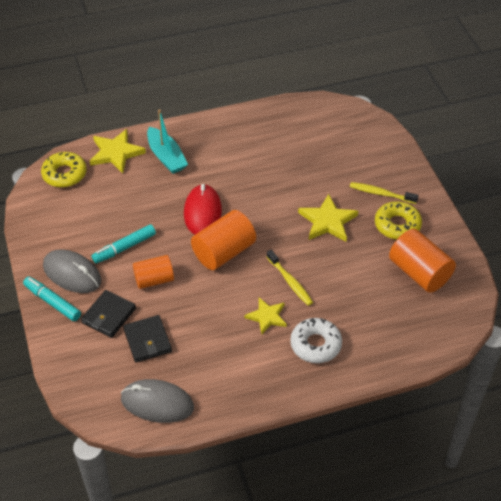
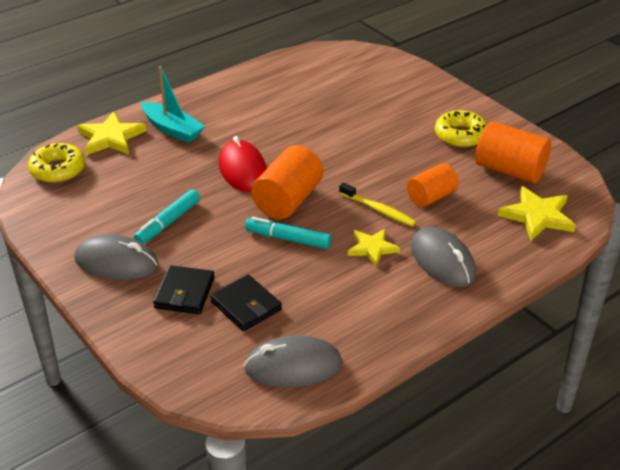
camera: 20 degrees left, 10 degrees down
turquoise marker [23,277,81,321] -> turquoise marker moved to [245,217,331,249]
orange cylinder [133,255,174,289] -> orange cylinder moved to [407,163,459,207]
white donut [290,318,342,363] -> grey mouse [411,227,476,287]
yellow star [298,194,358,241] -> yellow star moved to [498,186,576,240]
yellow toothbrush [350,182,419,204] -> none

